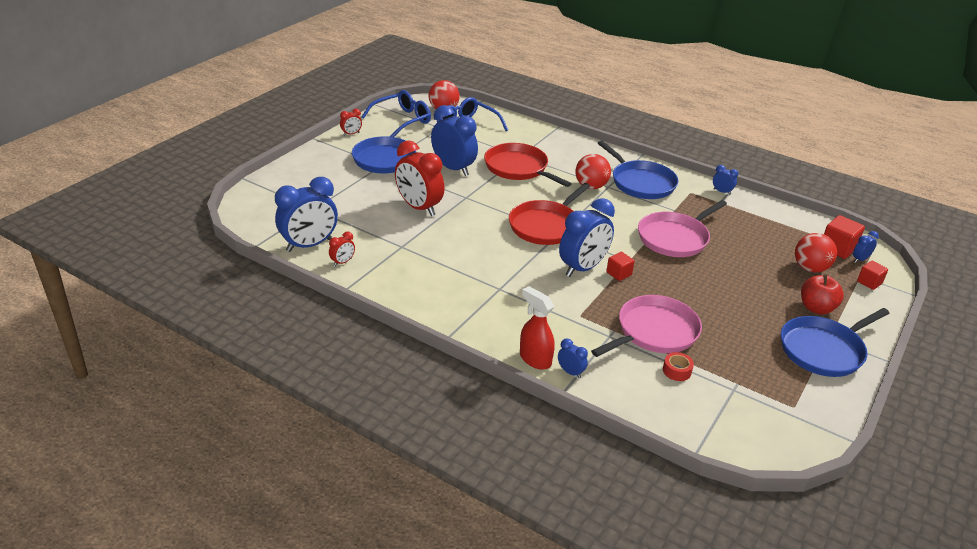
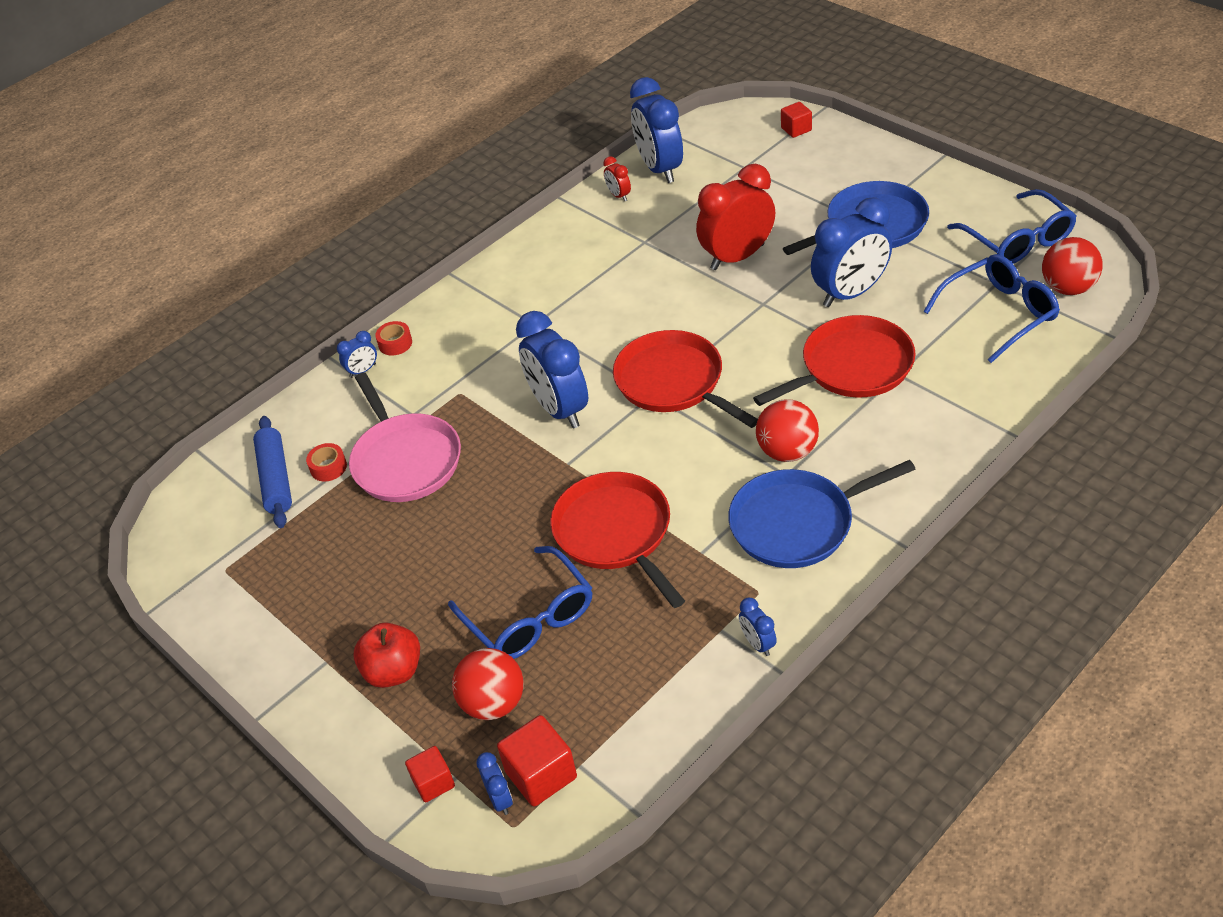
camera: 110 degrees right, 10 degrees up
red clock [340,109,362,136] -> none
red spray bottle [520,286,555,370] -> red tape [375,321,412,355]
red cube [606,252,635,281] -> red cube moved to [781,102,812,138]
pink pan [638,200,727,257] -> red pan [550,472,685,608]
blue clock [713,165,739,195] -> blue clock turned 105 degrees clockwise [739,598,777,656]
blue pan [781,308,890,377] -> none
none -> blue rolling pin [253,416,292,528]
none -> blue glasses [448,546,592,659]

